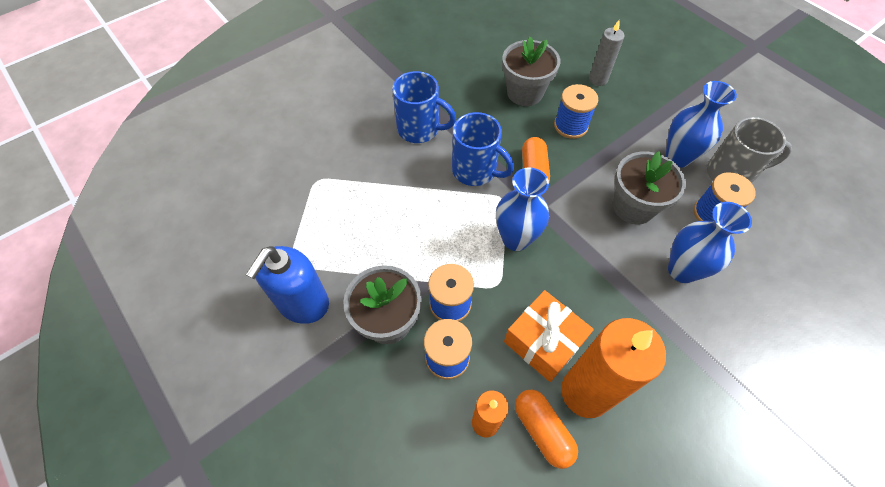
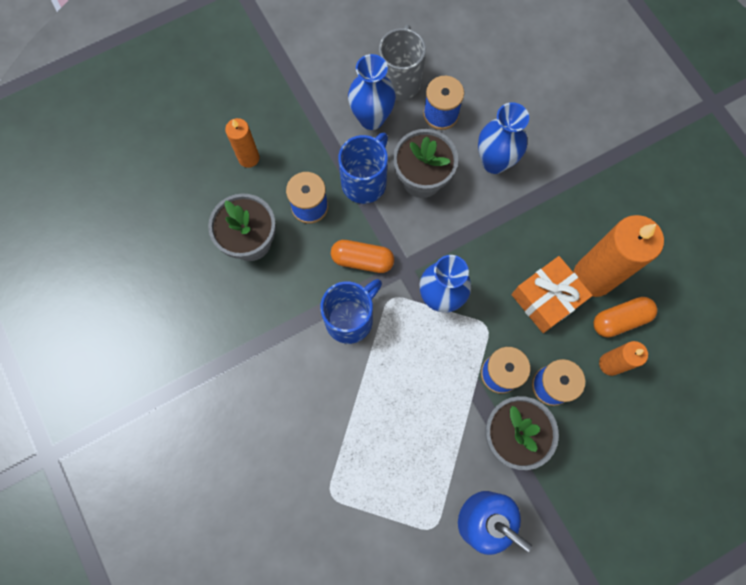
camera: 80 degrees left, 15 degrees up
blue mug [392,71,456,143] -> blue mug moved to [338,133,388,204]
grey candle [589,20,625,86] -> orange candle [225,118,260,168]

